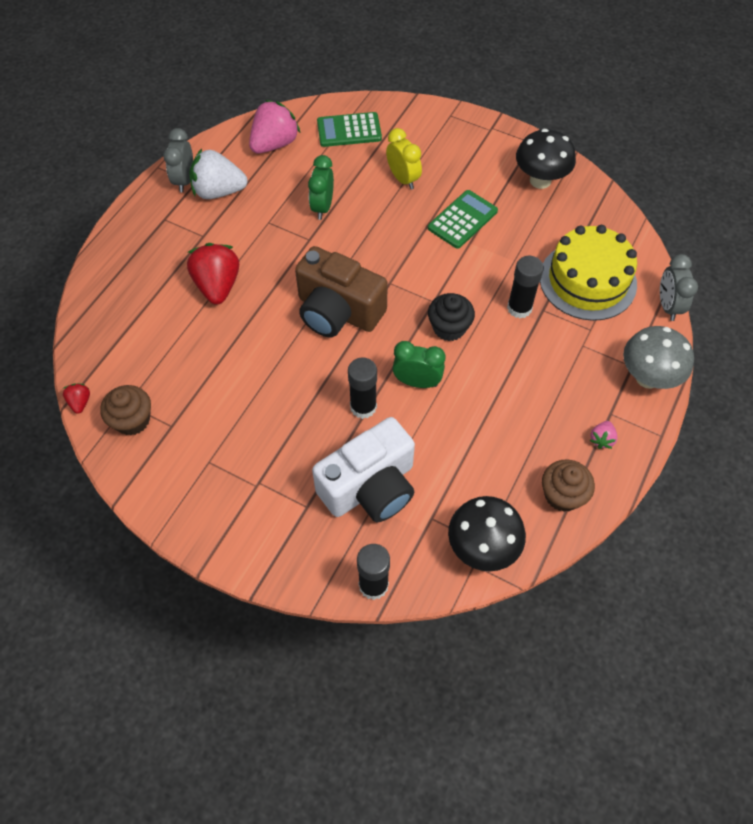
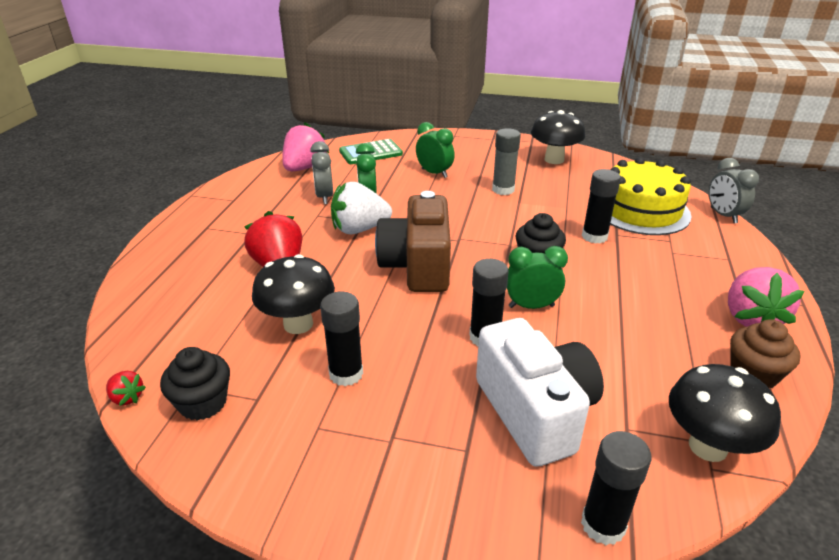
camera: 15 degrees left, 25 degrees down
red strawberry [62,384,90,414] -> red strawberry turned 150 degrees clockwise [106,371,146,406]
brown cupcake [100,385,151,436] -> black cupcake [160,347,230,421]
grey clock [163,128,193,192] -> grey clock moved to [310,141,333,204]
white strawberry [189,149,248,199] -> white strawberry moved to [331,182,392,234]
brown camera [295,246,388,337] -> brown camera turned 75 degrees clockwise [375,191,451,292]
white camera [312,417,415,522] -> white camera turned 60 degrees counterclockwise [476,318,604,467]
yellow clock [386,128,422,190] -> green clock [416,122,455,178]
green calculator [428,190,498,249] -> grey glue stick [492,128,521,195]
pink strawberry [590,421,618,449] -> pink strawberry [728,267,804,327], size x2.15
grey mushroom [623,326,694,389] -> none
none -> black mushroom [252,254,335,334]
none -> black glue stick [320,292,363,386]

